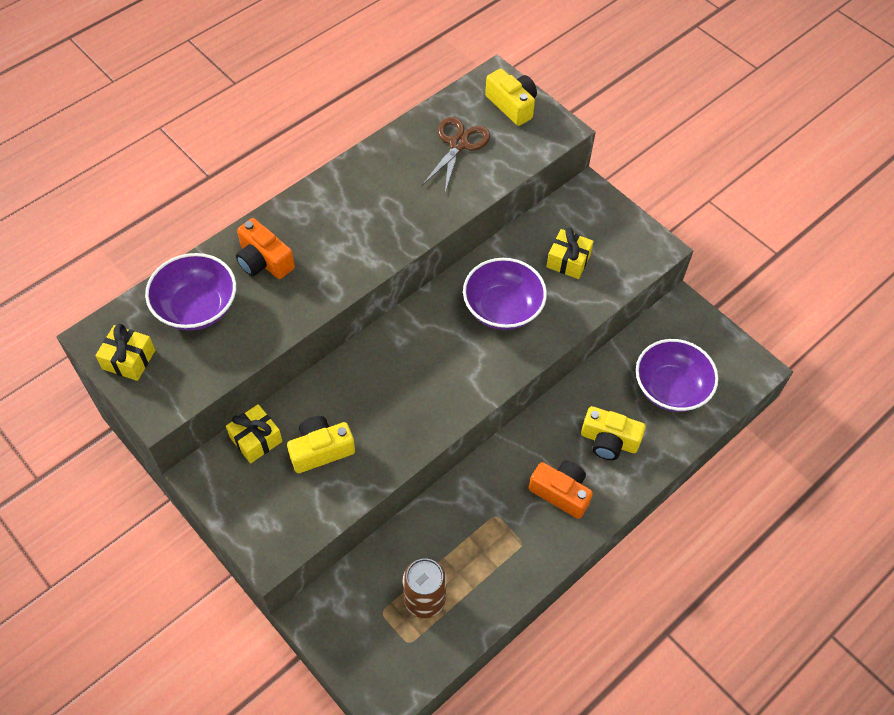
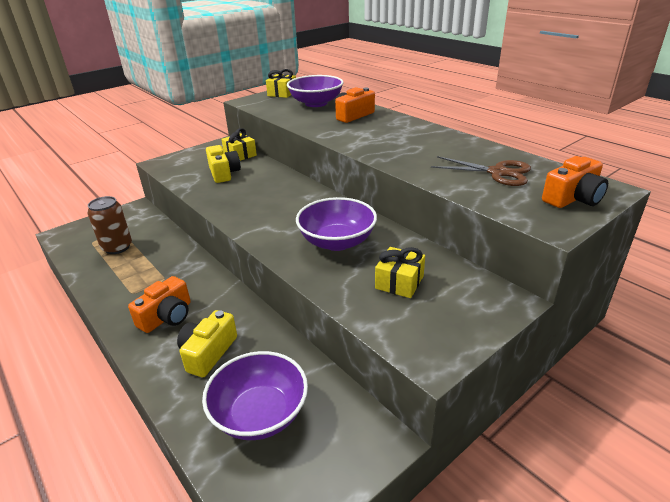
camera: 95 degrees right, 25 degrees down
yellow camera [485,69,537,126] -> orange camera [542,156,608,208]

